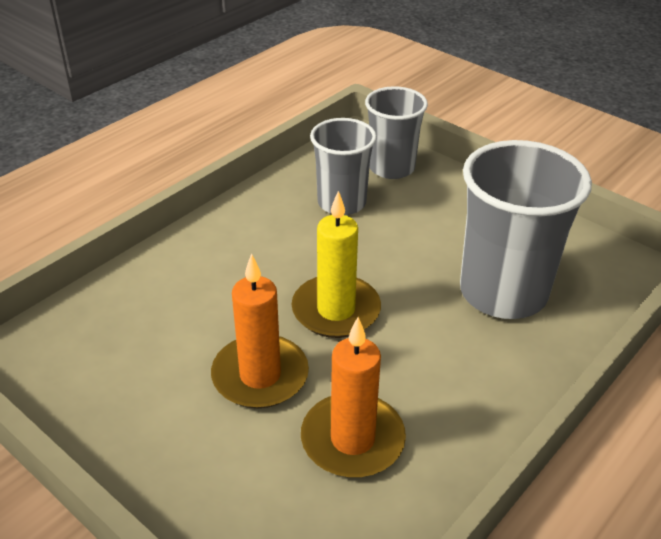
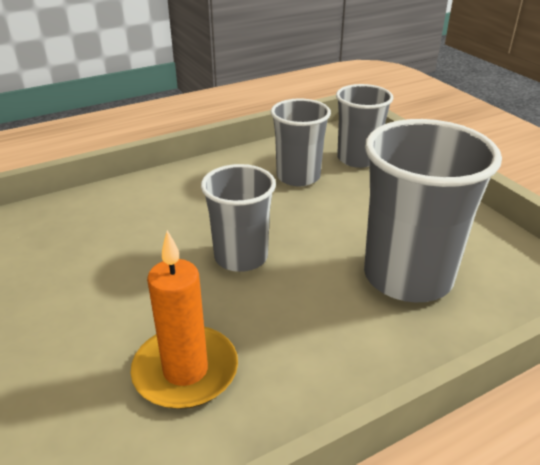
camera: 20 degrees right, 5 degrees down
orange candle [211,253,309,408] -> none
yellow candle [292,191,381,338] -> grey cup [201,164,276,272]

